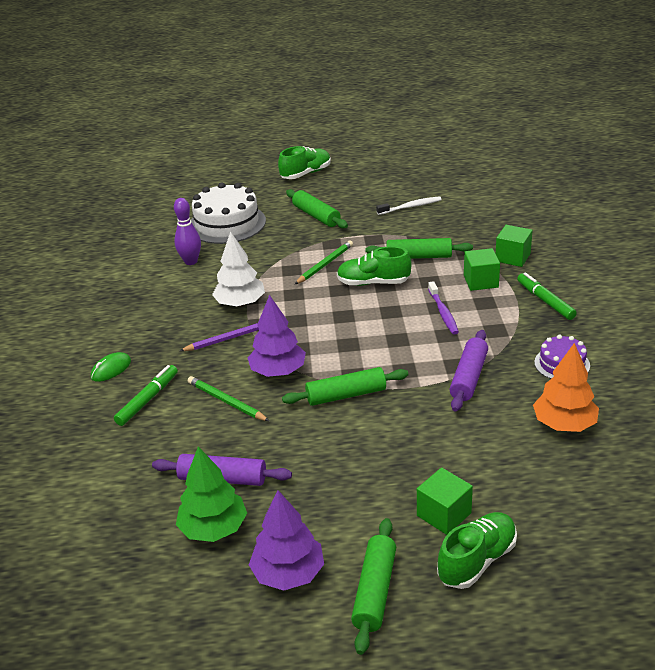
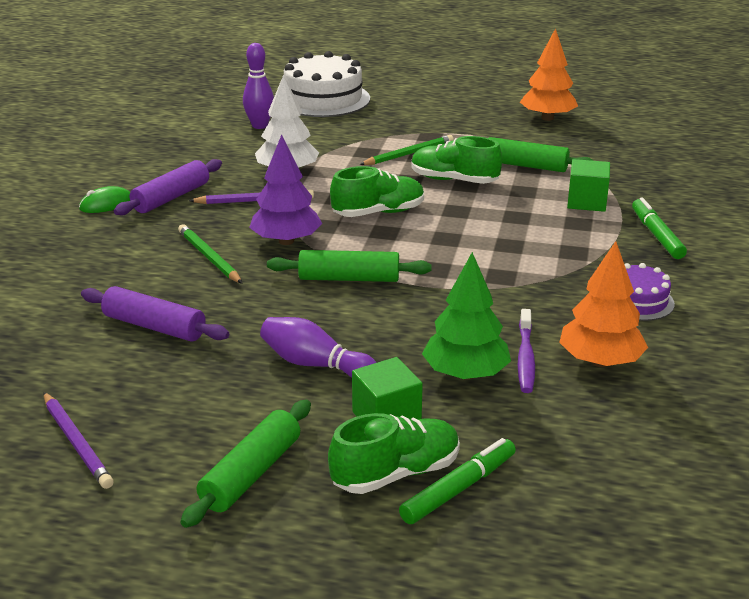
camera: 15 degrees right, 5 degrees down
green marker [114,365,178,426] -> green marker moved to [399,438,516,524]
green tree [176,447,247,542] -> green tree moved to [422,252,511,380]
purple tree [249,490,324,590] -> none
green shoe [278,146,331,179] -> green shoe moved to [330,166,424,217]
green rolling pin [286,189,348,229] -> none
white toothbrush [376,196,442,215] -> orange tree [520,28,578,121]
purple toothbrush [428,281,459,334] -> purple toothbrush moved to [518,309,535,393]
purple rolling pin [449,330,488,412] -> purple rolling pin moved to [114,159,222,215]
green cube [496,225,533,267] -> none
none -> purple pencil [43,392,114,489]
none -> purple bowling pin [260,317,376,378]

